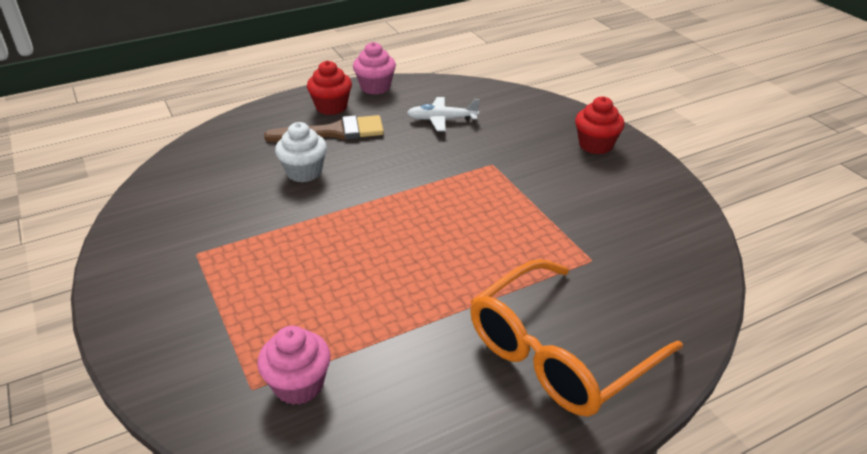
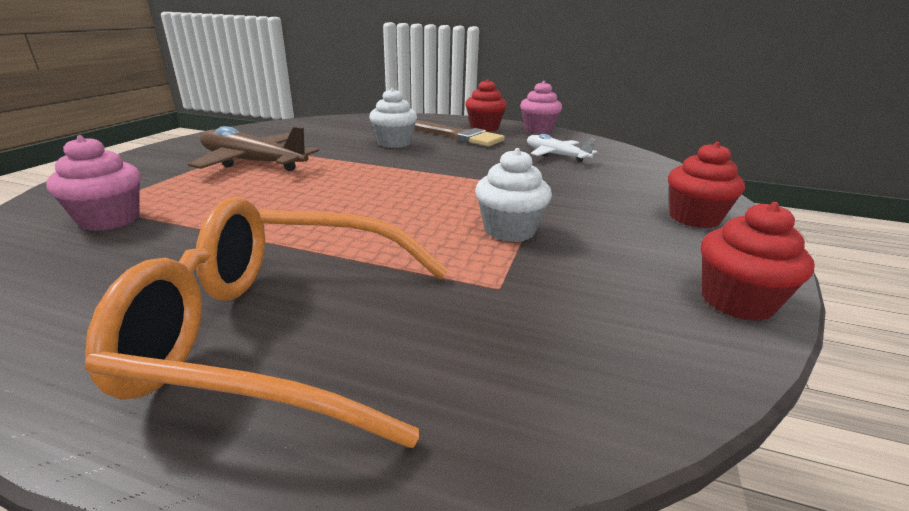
camera: 45 degrees right, 10 degrees down
none -> brown plane [188,126,319,171]
none -> white cupcake [475,148,552,242]
none -> red cupcake [701,202,815,321]

